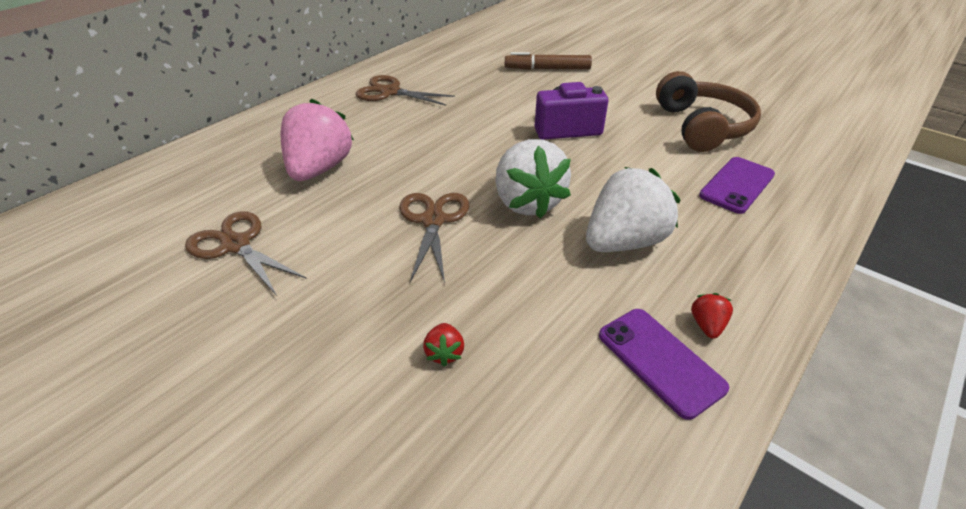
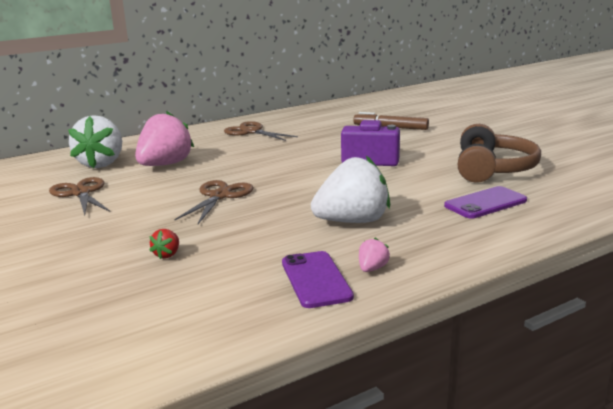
camera: 20 degrees right, 20 degrees down
white strawberry [495,139,571,219] -> white strawberry moved to [68,115,122,168]
red strawberry [691,293,733,339] -> pink strawberry [359,237,390,272]

